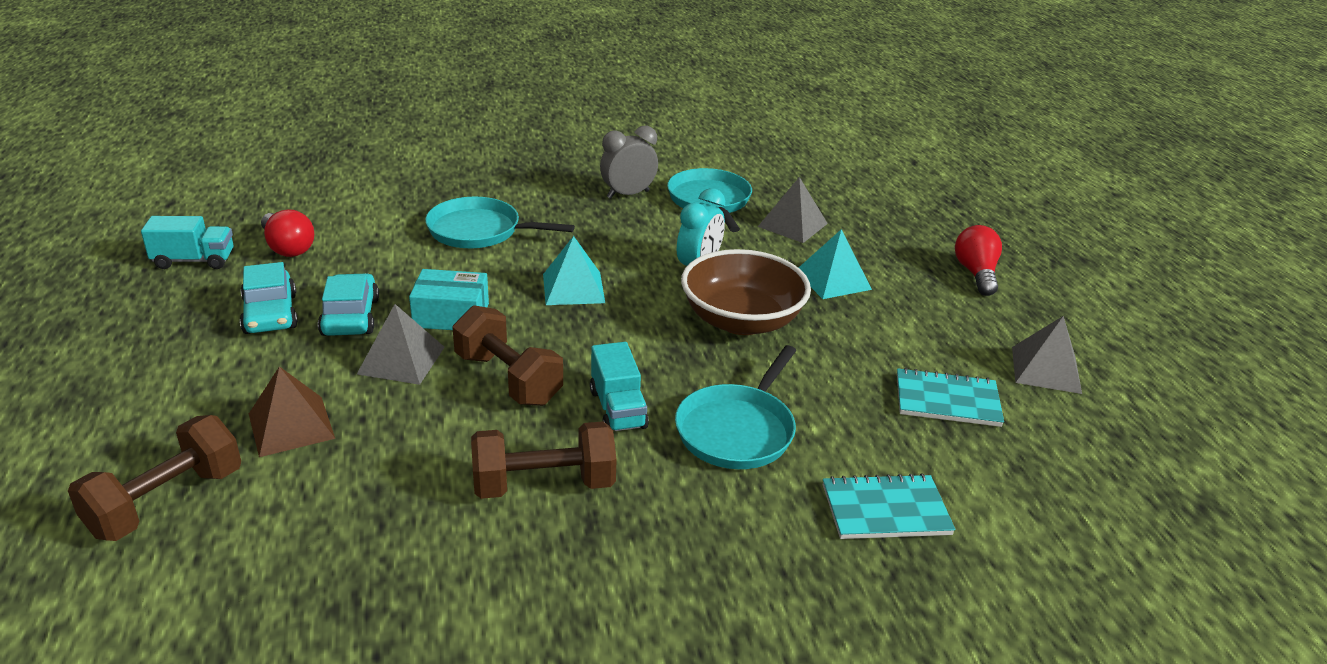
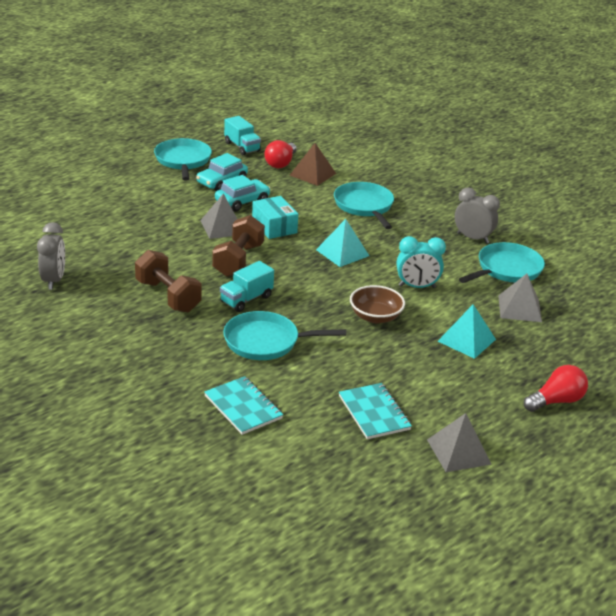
camera: 60 degrees right, 0 degrees up
brown dumbbell [68,415,241,541] -> none
brown pyramid [249,366,335,457] -> brown pyramid moved to [290,143,336,186]
brown bowl [681,249,811,335] -> brown bowl [350,285,405,323], size x0.63
none -> grey clock [37,222,65,290]
none -> turquoise pan [154,138,212,181]

